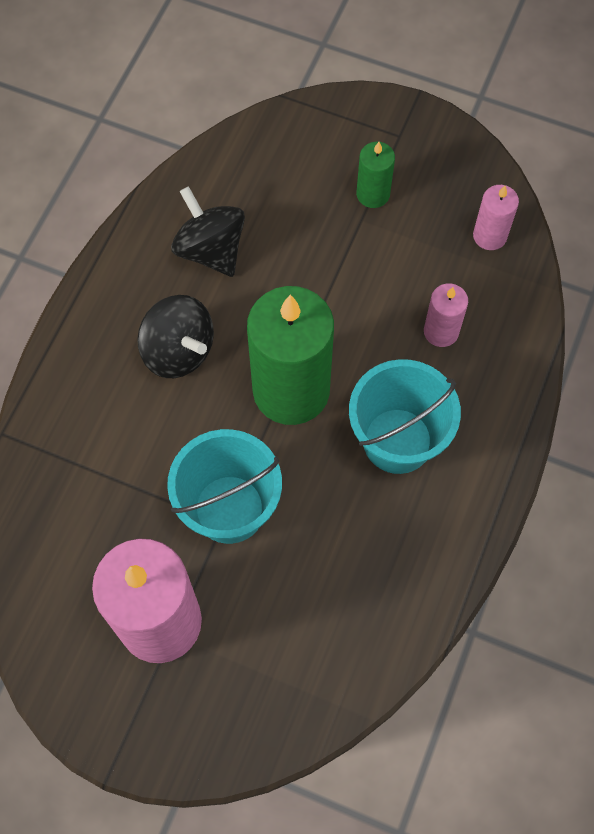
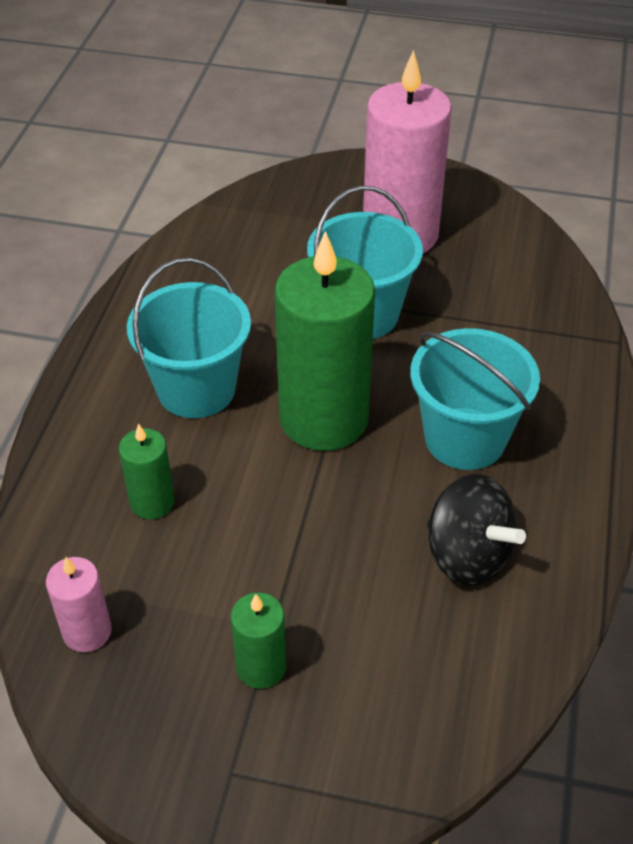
camera: 170 degrees right, 20 degrees down
black spinning top [137,295,214,378] -> turquoise bucket [410,328,540,470]
pink candle [424,283,468,347] -> green candle [119,423,175,519]

